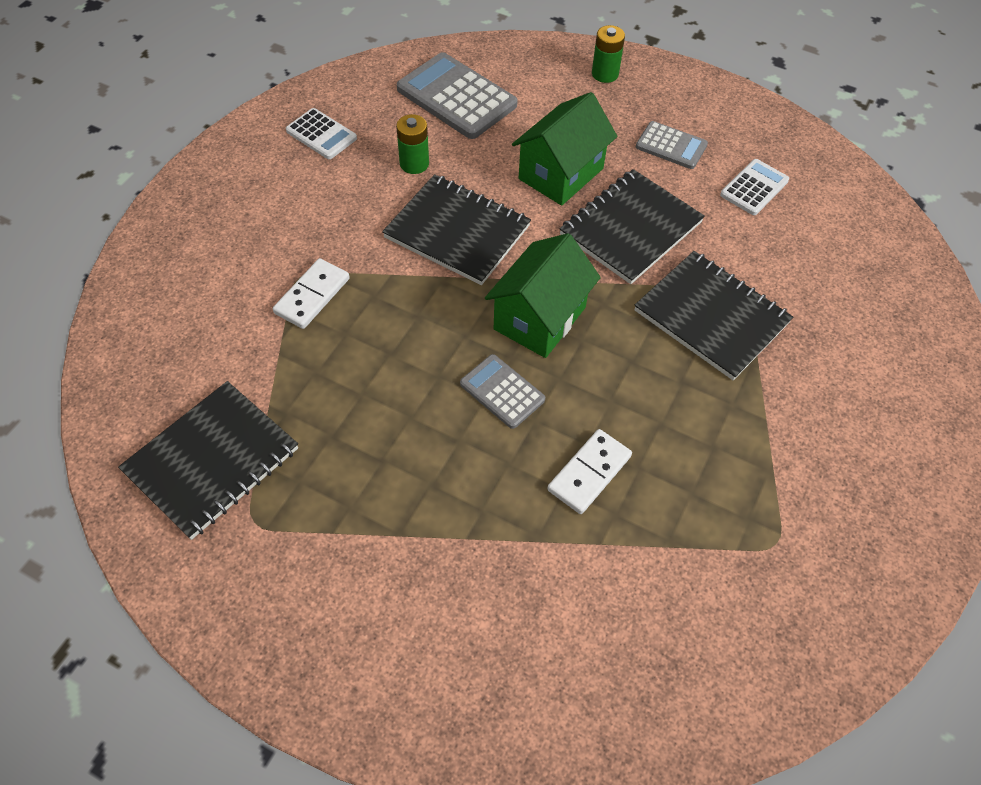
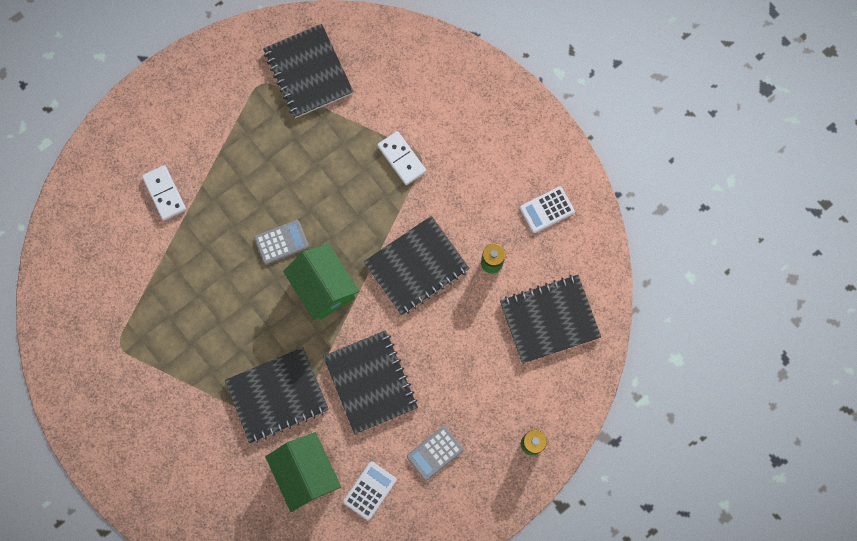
camera: 115 degrees right, 20 degrees up
grey calculator [397,52,518,139] -> black notebook [500,275,601,364]
green house [512,92,617,206] -> green house moved to [265,432,341,512]
white domino [547,429,632,514] -> white domino moved to [142,165,186,220]
white calculator [720,159,789,215] -> white calculator turned 120 degrees counterclockwise [343,462,397,520]

